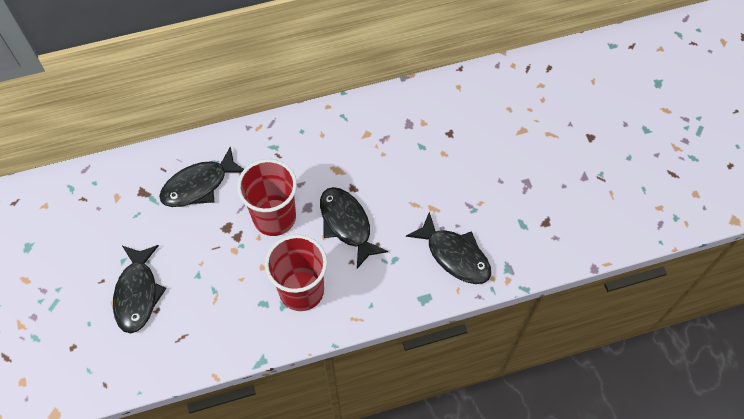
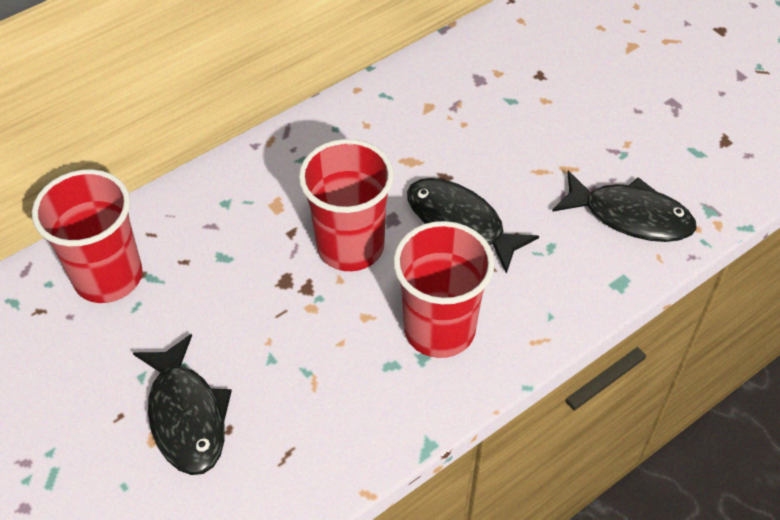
camera: 20 degrees left, 10 degrees down
black fish [159,146,244,207] -> none
none -> red cup [32,169,142,303]

